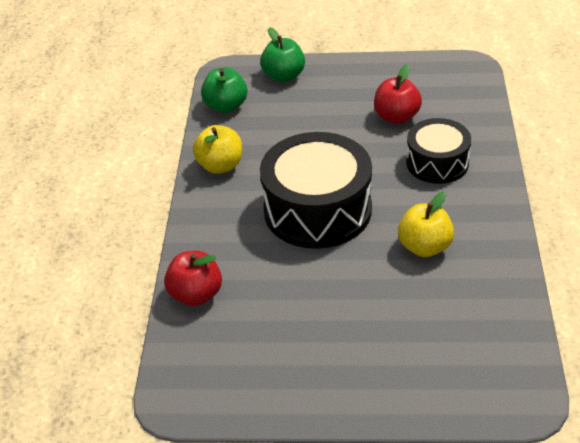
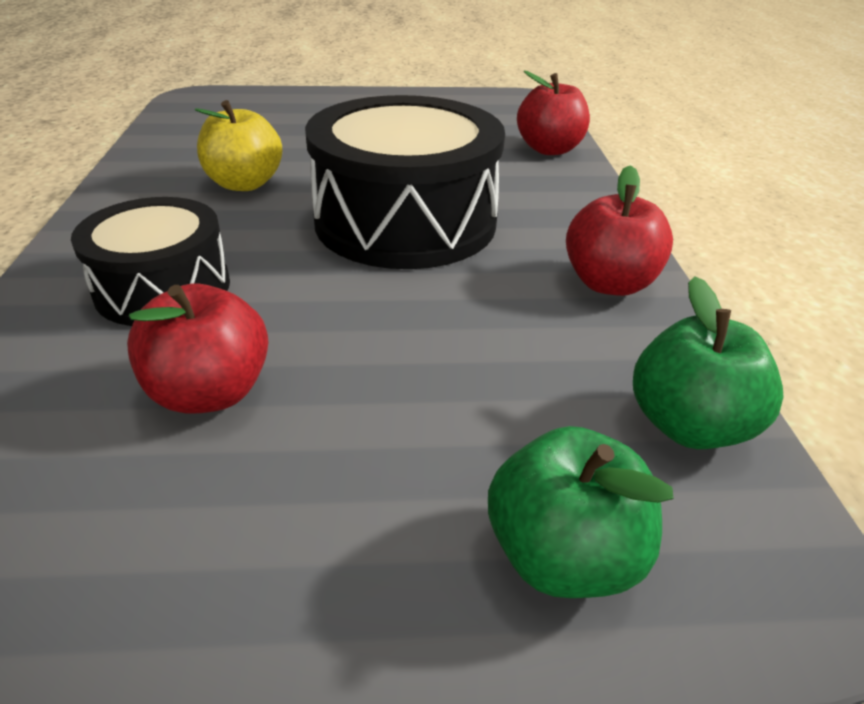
camera: 170 degrees right, 5 degrees down
yellow apple [193,125,242,174] -> red apple [566,165,673,296]

